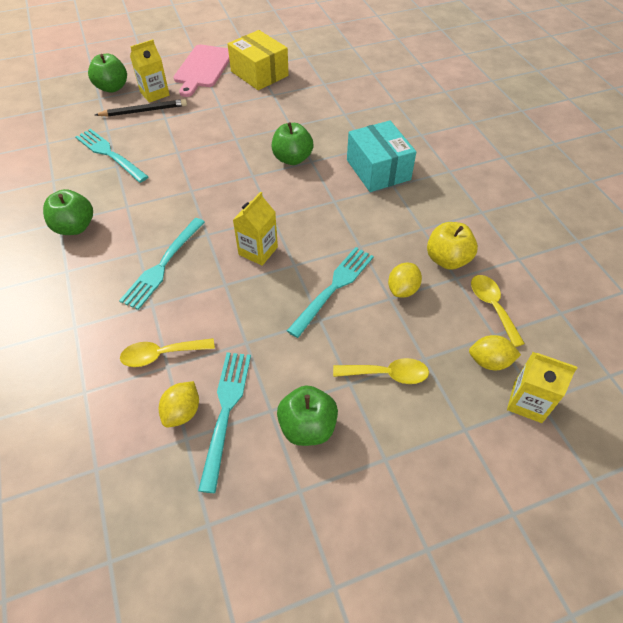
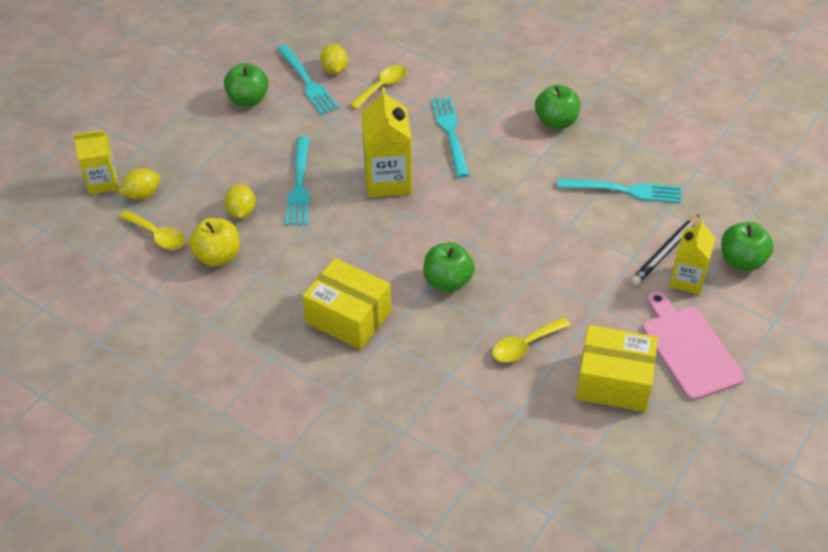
camera: 145 degrees right, 5 degrees down
yellow carton [233,192,278,266] -> yellow carton [361,87,412,197], size x1.53
yellow spoon [333,358,429,384] -> yellow spoon moved to [493,317,571,362]
turquoise box [347,121,416,192] -> yellow box [302,258,392,350]

